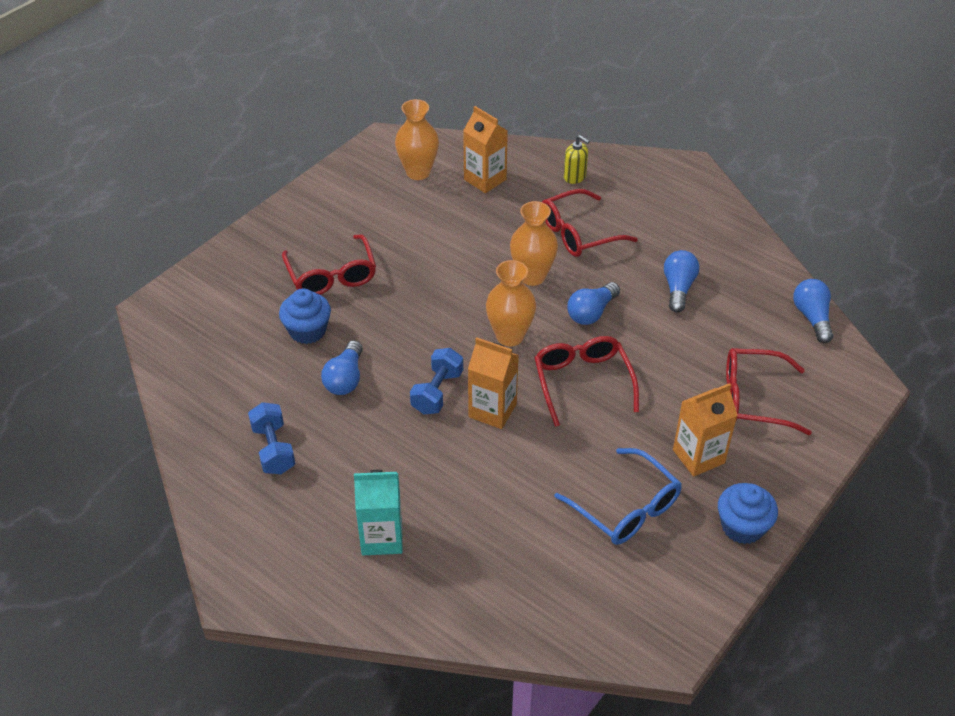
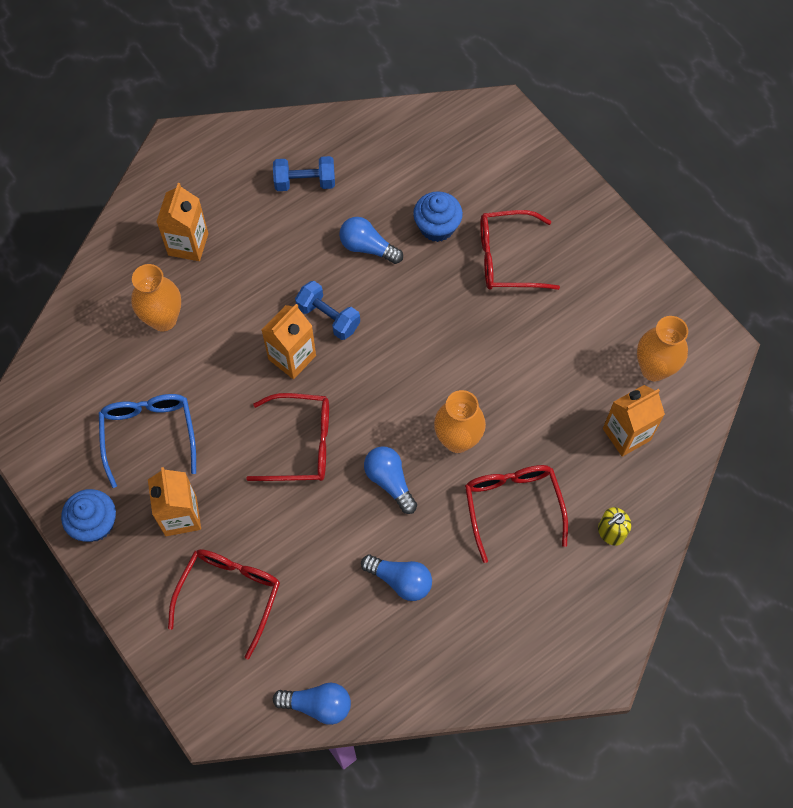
camera: 105 degrees right, 20 degrees up
turquoise carton [354,470,402,555] -> orange carton [156,183,208,261]
orange vase [486,260,536,346] -> orange vase moved to [131,264,181,331]
blue glasses [554,448,682,545] -> blue glasses turned 105 degrees clockwise [99,394,196,488]

